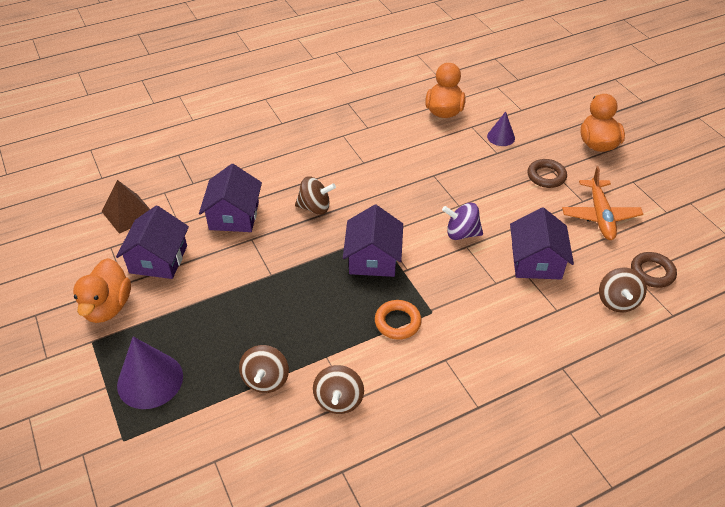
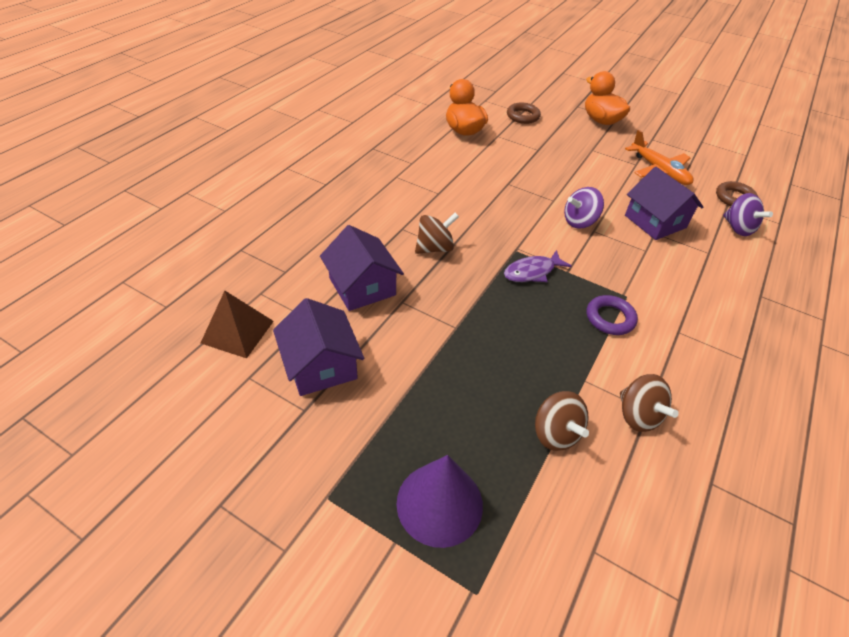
camera: 35 degrees left, 0 degrees up
orange duck [73,258,131,323] -> none
purple house [343,205,403,277] -> purple fish [504,250,572,282]
orange ring [375,300,422,340] -> purple ring [587,295,638,335]
purple cone [487,111,515,146] -> none
brown ring [527,159,567,188] -> brown ring moved to [507,102,541,124]
brown spinning top [599,268,647,312] -> purple spinning top [723,193,773,236]

